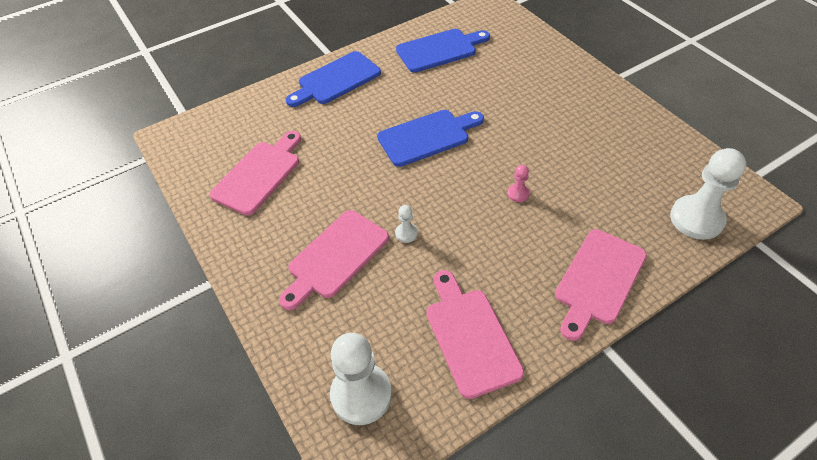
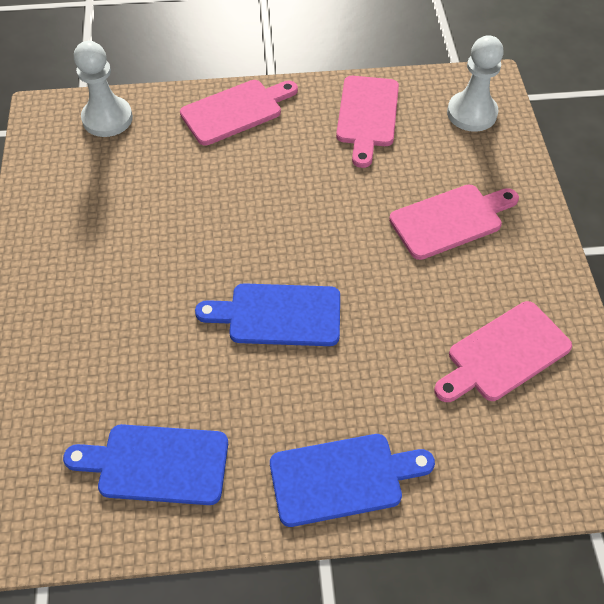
camera: 155 degrees left, 5 degrees up
white pawn [395,205,418,243] -> none
pink pawn [507,165,529,202] -> none

